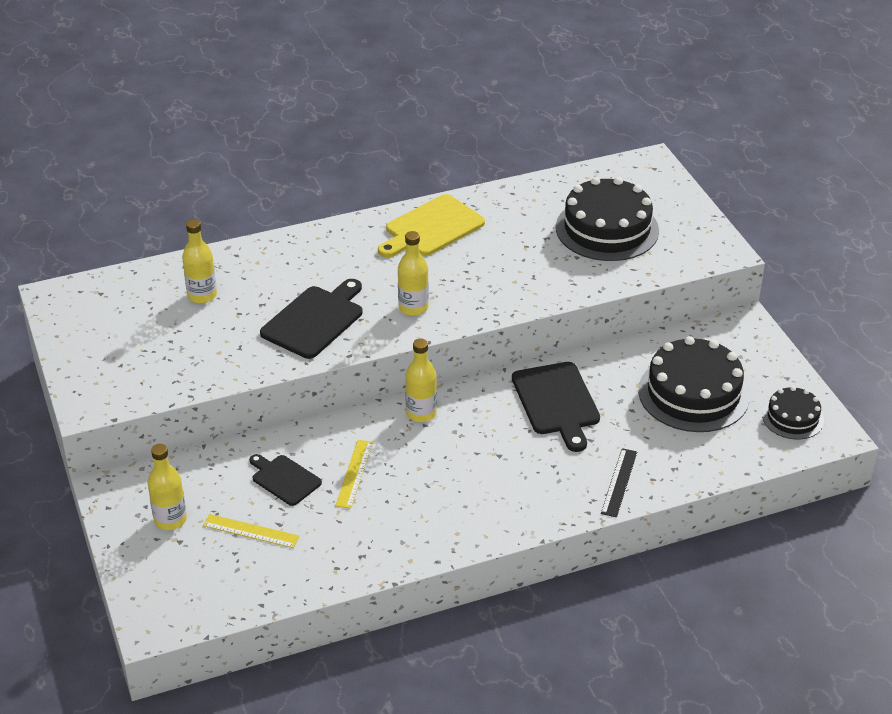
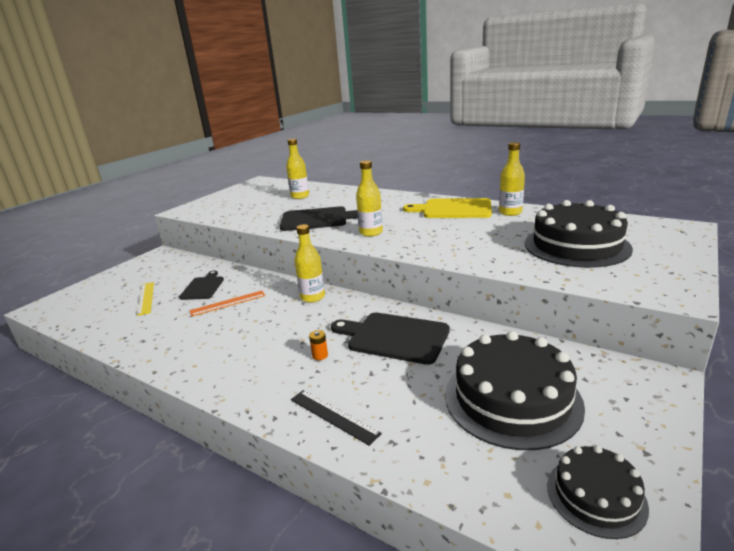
camera: 55 degrees right, 15 degrees down
yellow bottle [148,444,187,530] -> yellow bottle moved to [499,142,525,216]
yellow ruler [335,440,373,509] -> orange ruler [190,290,265,317]
black cutting board [512,362,600,452] -> black cutting board turned 75 degrees clockwise [331,313,450,365]
black ruler [601,448,637,517] -> black ruler turned 60 degrees clockwise [291,390,382,446]
none -> orange battery [309,330,328,360]

